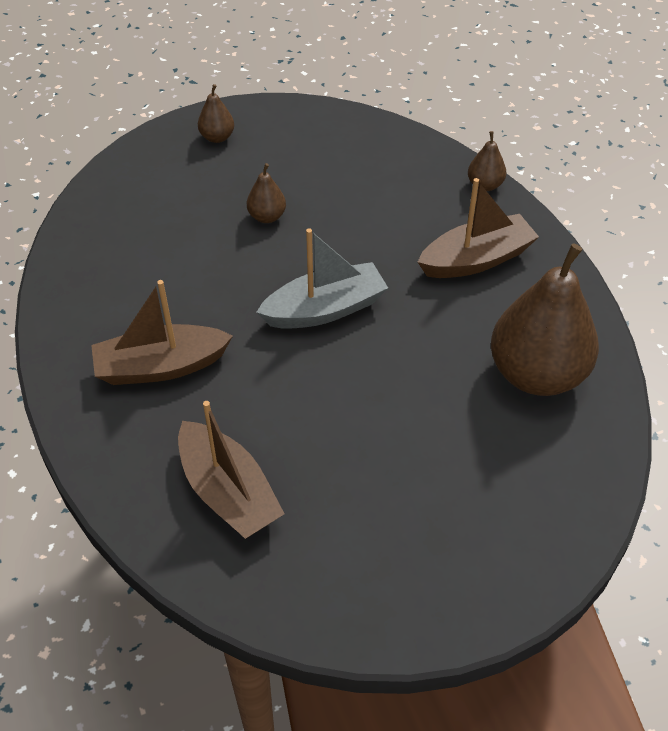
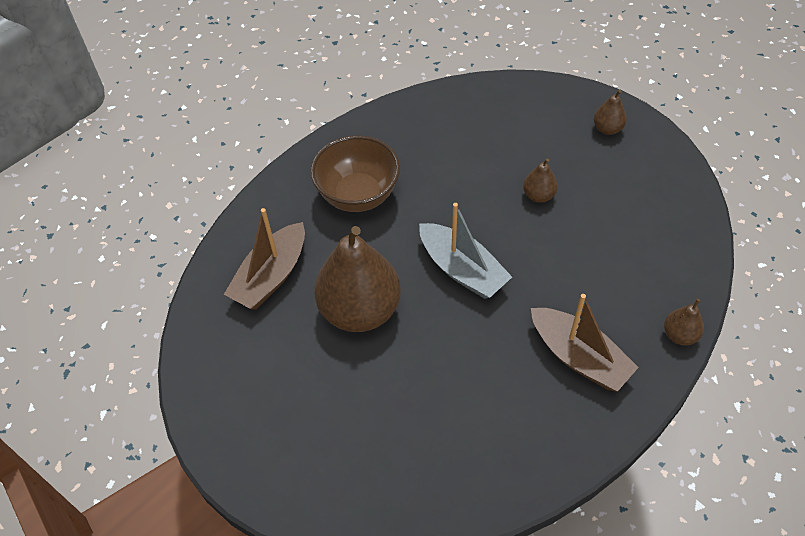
camera: 70 degrees right, 5 degrees up
brown boat [91,280,233,385] -> brown bowl [311,135,400,212]
brown pear [491,244,599,396] -> brown pear moved to [314,226,401,332]

